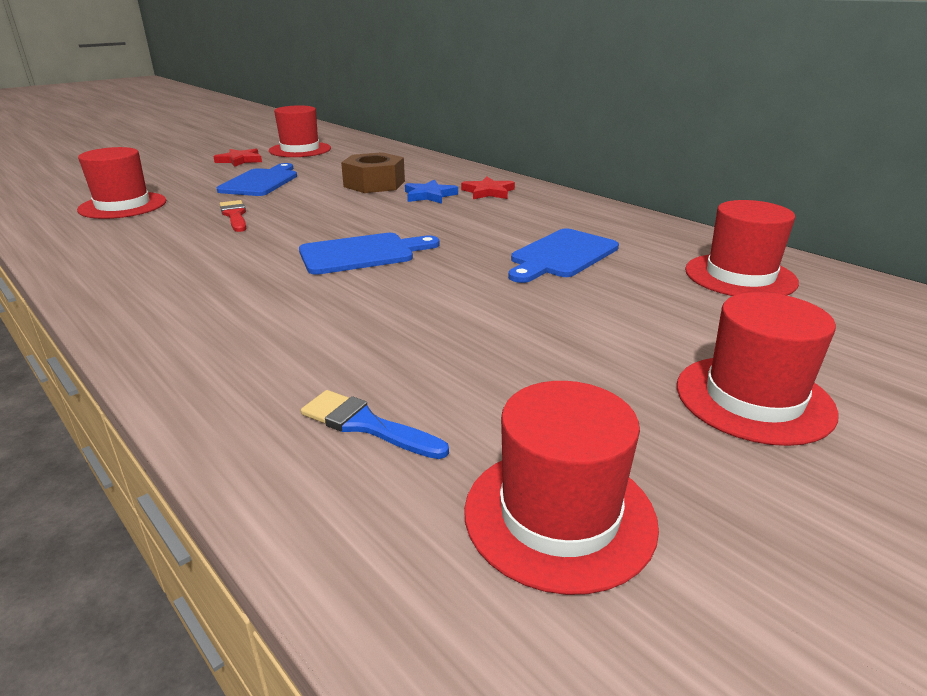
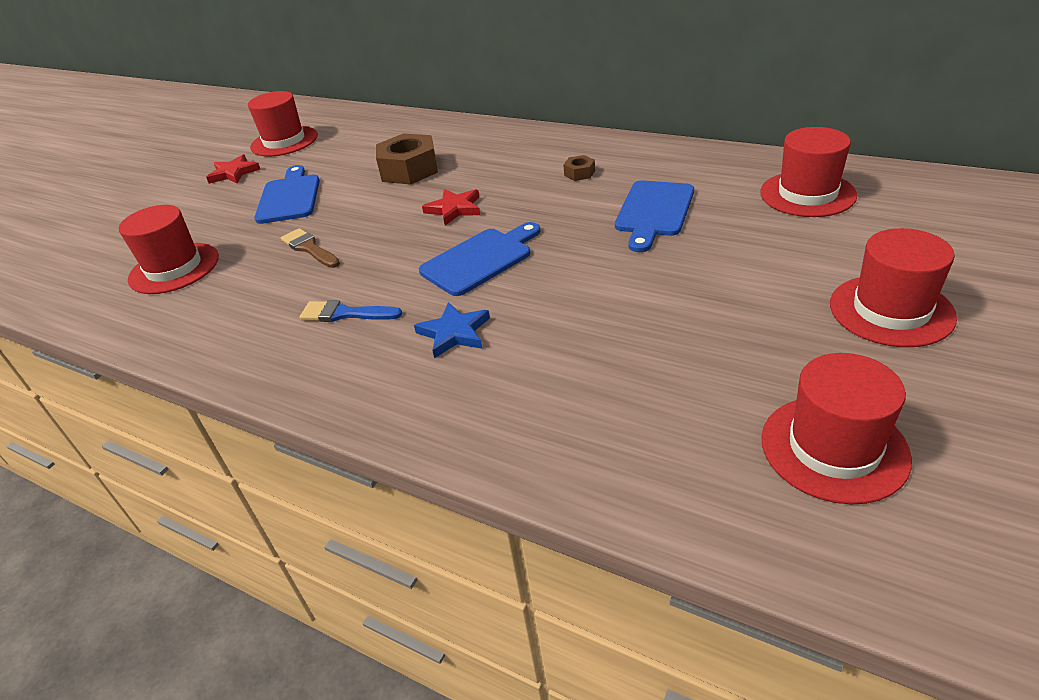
camera: 15 degrees left, 10 degrees up
red brush [220,200,246,232] -> brown brush [281,228,340,268]
blue brush [301,390,449,459] -> blue brush moved to [299,300,402,322]
blue star [405,180,458,204] -> blue star moved to [414,302,490,359]
red star [461,177,515,199] -> red star moved to [422,189,480,225]
none -> brown nut [563,155,595,181]

